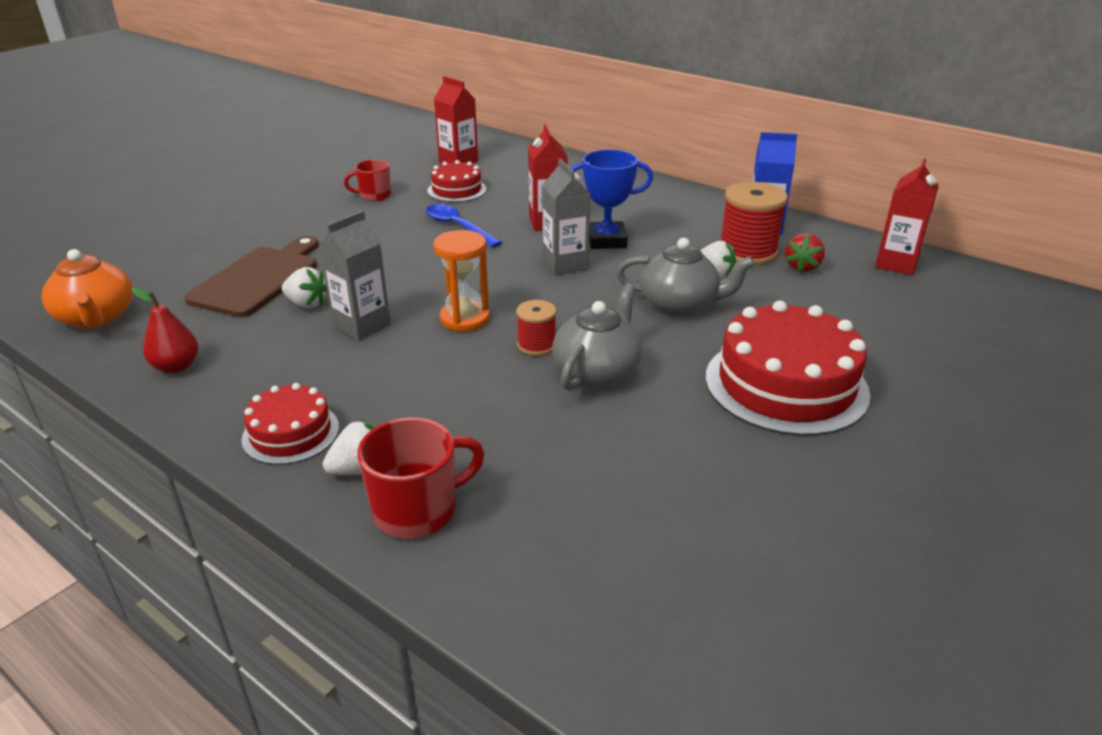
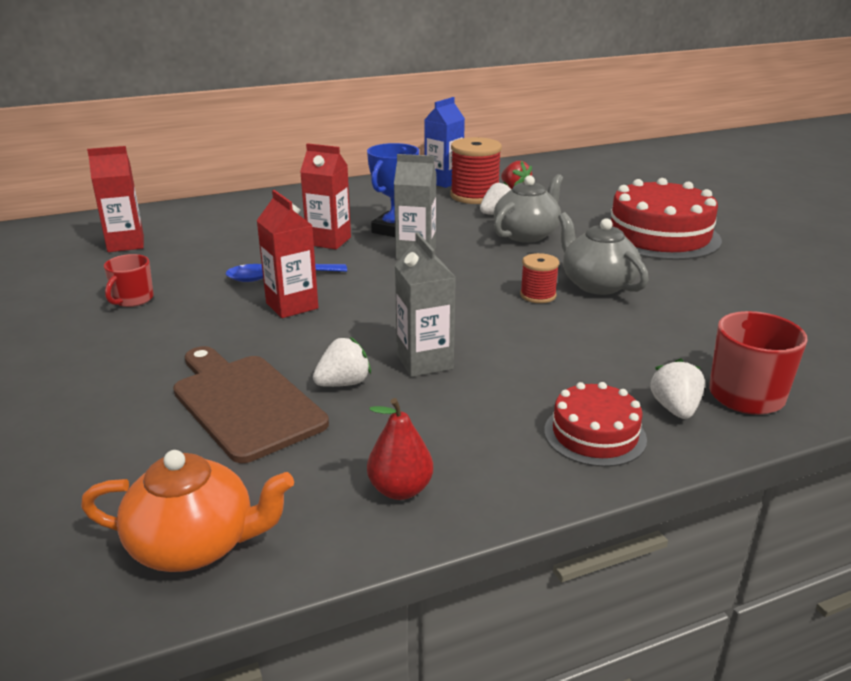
camera: 60 degrees left, 5 degrees down
red cake [427,160,486,202] -> none
orange hourglass [433,230,490,332] -> none
red carton [875,158,939,275] -> red carton moved to [257,190,318,318]

